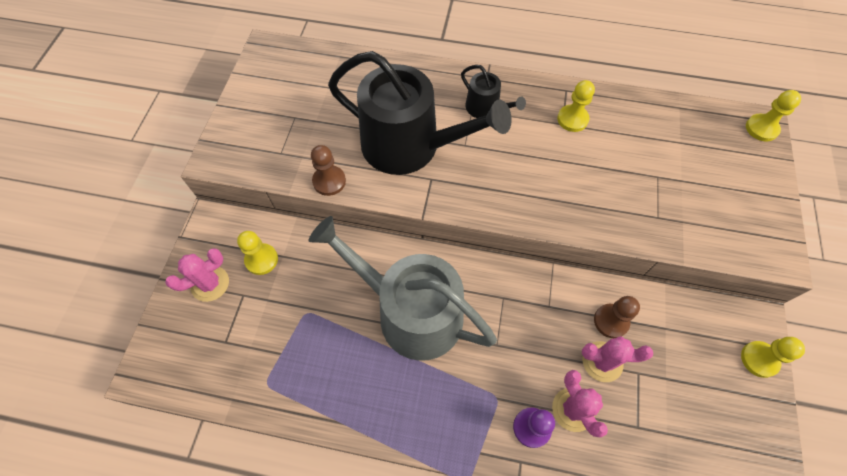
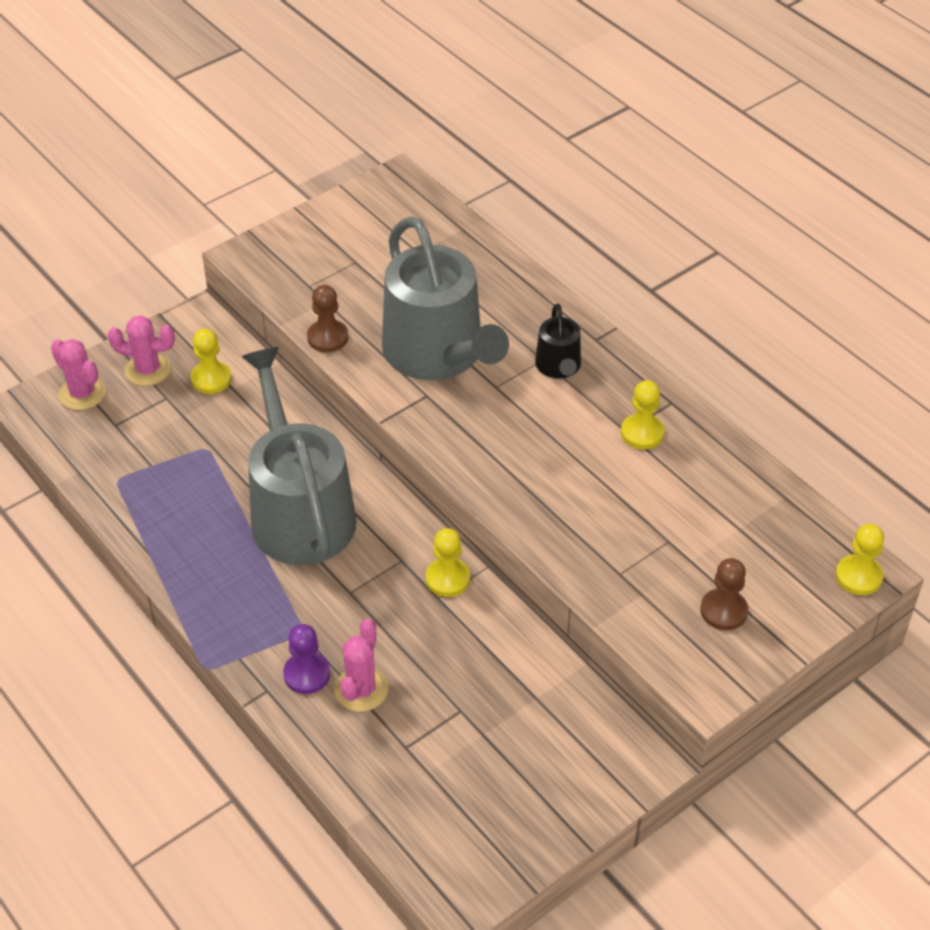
camera: 40 degrees right, 15 degrees down
black watering can [328,51,512,175] -> grey watering can [382,216,509,380]
pink cactus [582,336,653,382] -> pink cactus moved to [51,339,106,410]
brown pawn [594,296,640,338] -> brown pawn moved to [700,558,748,630]
yellow pawn [741,337,805,378] -> yellow pawn moved to [426,528,470,597]

